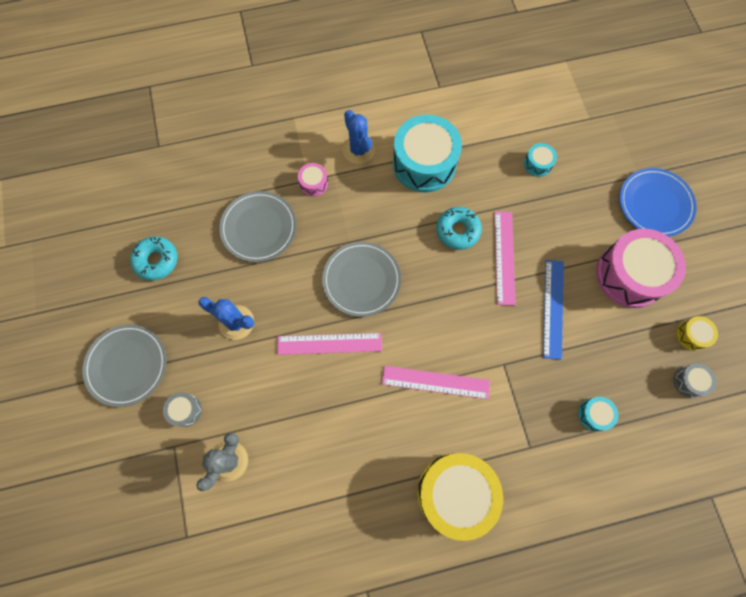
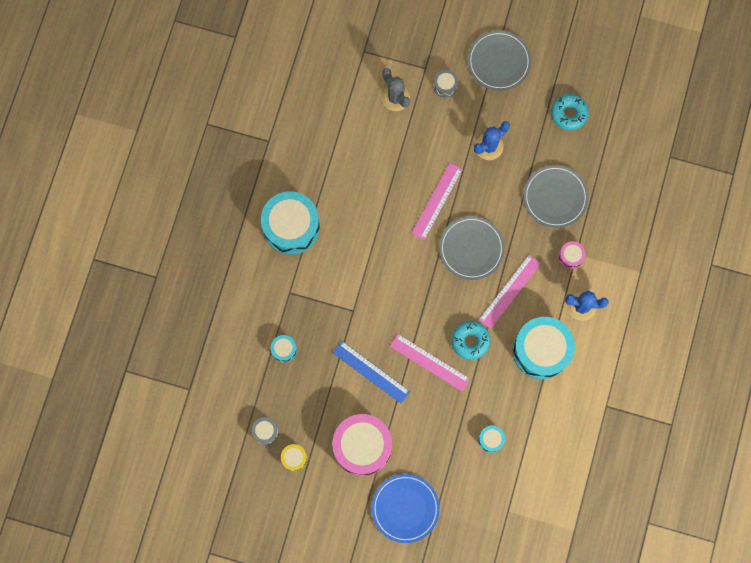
camera: 120 degrees right, 5 degrees up
pink ruler [382,366,490,399] -> pink ruler moved to [479,255,541,329]
yellow drum [417,453,503,541] -> turquoise drum [261,191,320,255]

